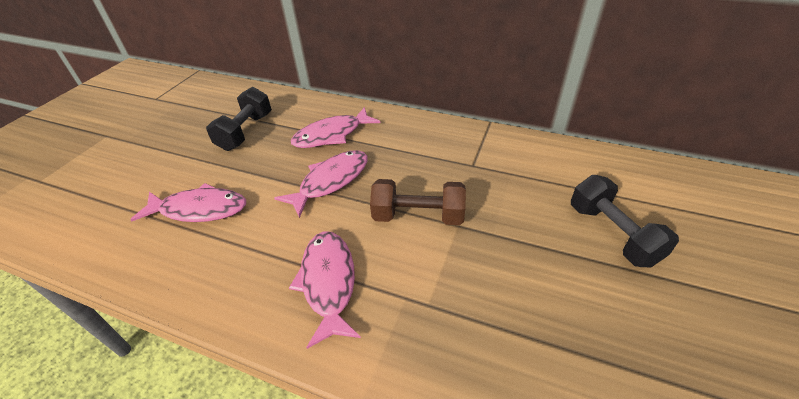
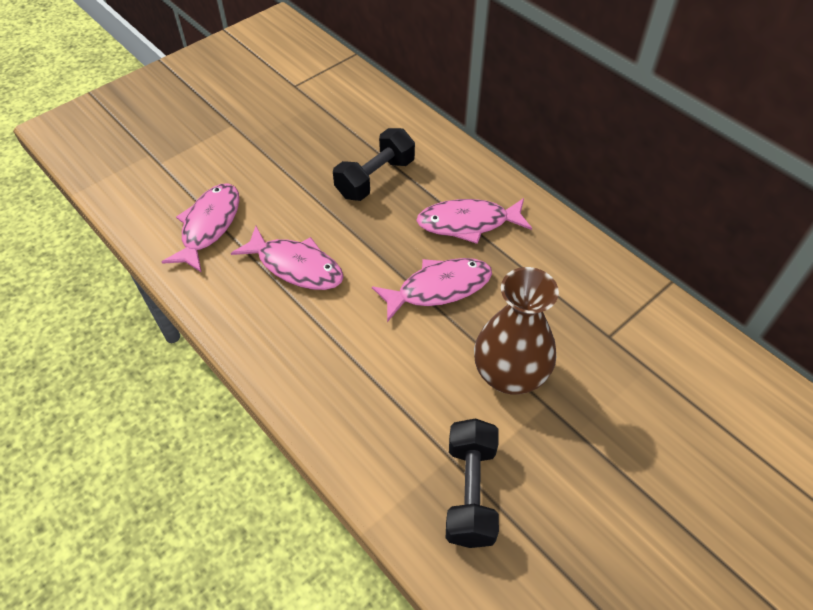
camera: 25 degrees right, 10 degrees up
pink fish [289,231,361,349] -> pink fish moved to [162,184,239,273]
brown dumbbell [370,179,466,225] -> brown vase [474,267,559,395]
black dumbbell [571,175,679,267] -> black dumbbell moved to [446,418,499,548]

